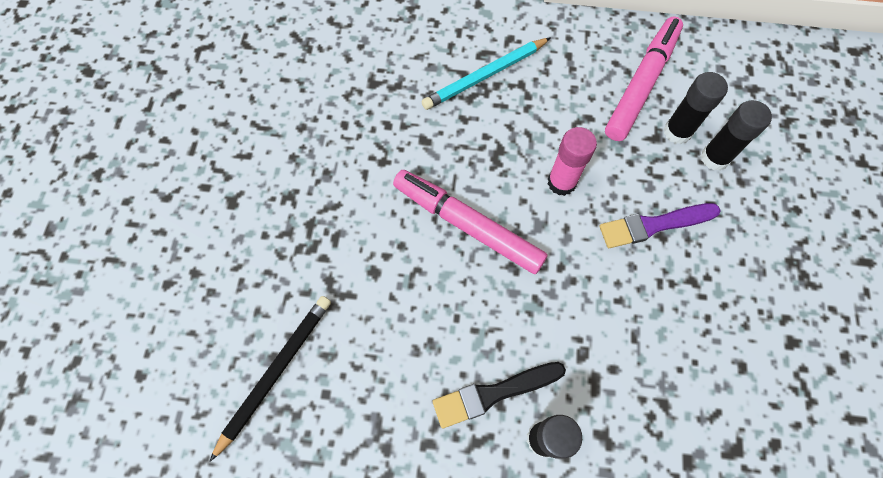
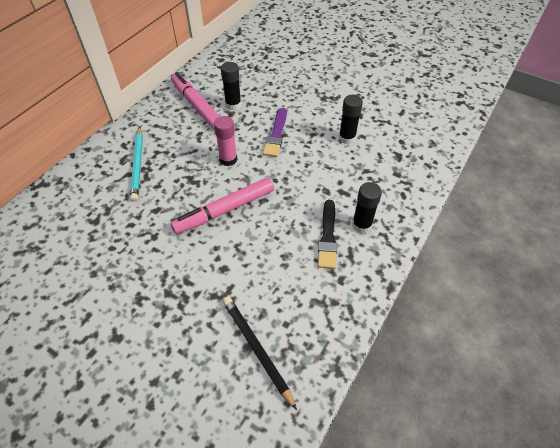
camera: 65 degrees left, 15 degrees down
black glue stick [701,100,772,171] -> black glue stick moved to [339,95,363,144]

